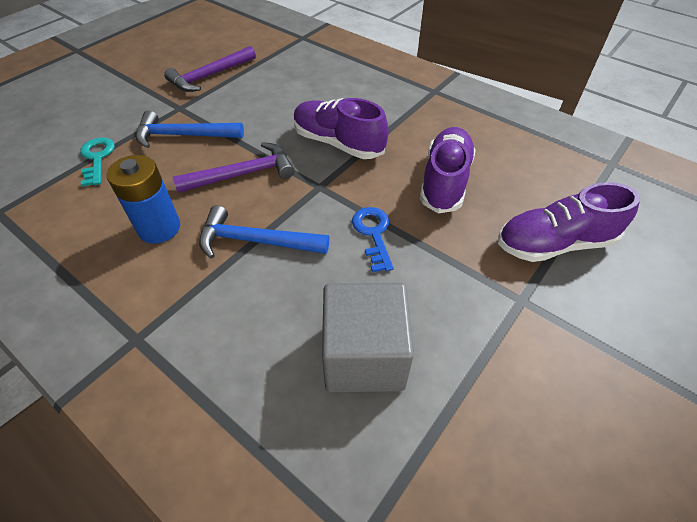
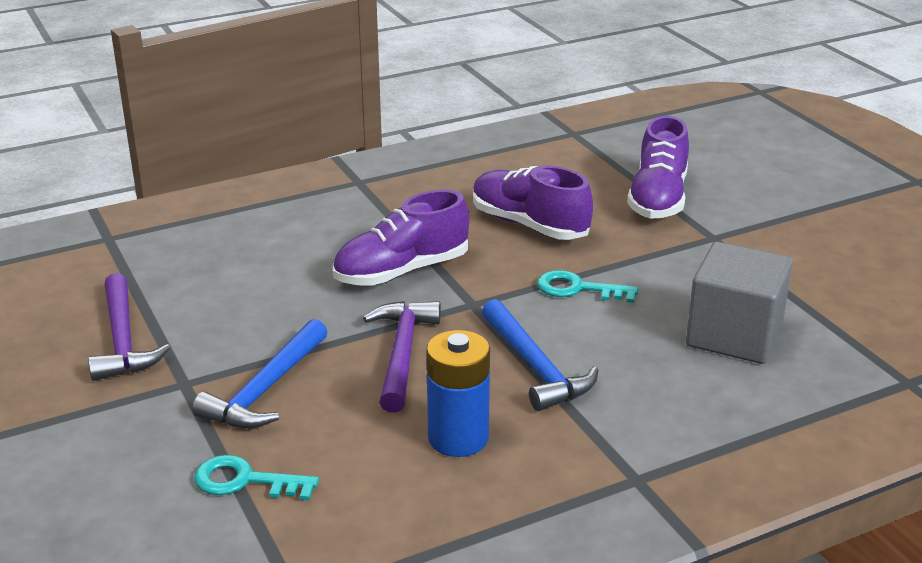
camera: 65 degrees left, 20 degrees down
blue hammer [199,205,329,259] -> blue hammer turned 60 degrees counterclockwise [482,299,598,411]
blue key [352,207,394,272] -> turquoise key [537,270,638,303]

